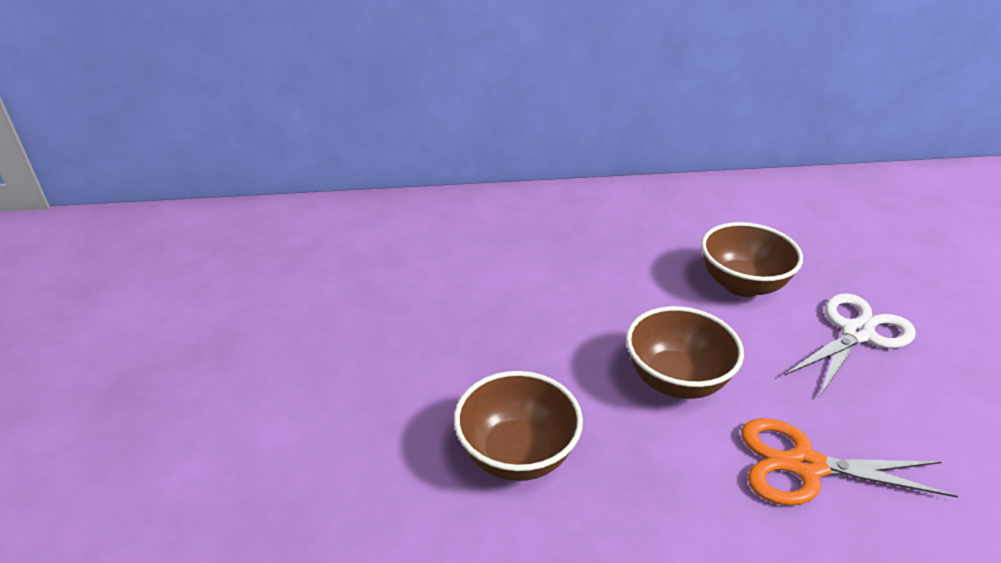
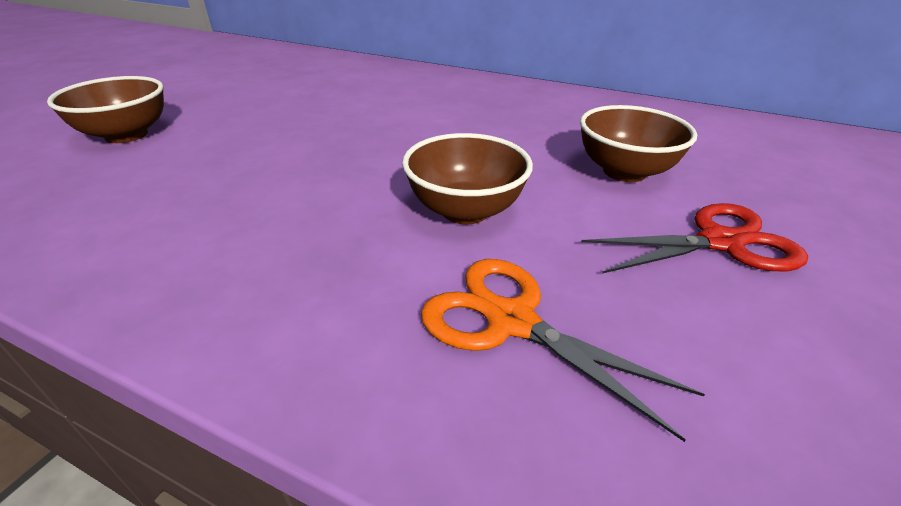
camera: 30 degrees right, 0 degrees up
brown bowl [454,371,583,481] -> brown bowl moved to [47,76,164,143]
white scissors [784,293,916,396] -> red scissors [581,203,808,274]

